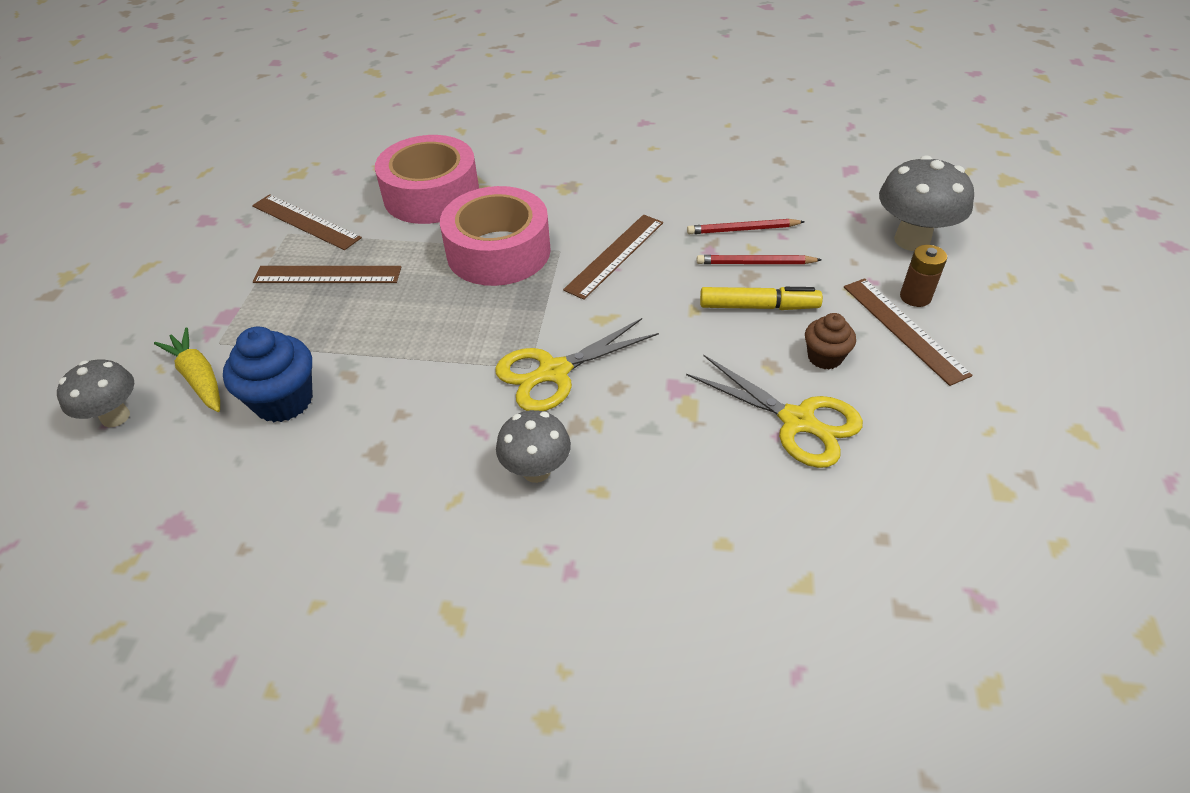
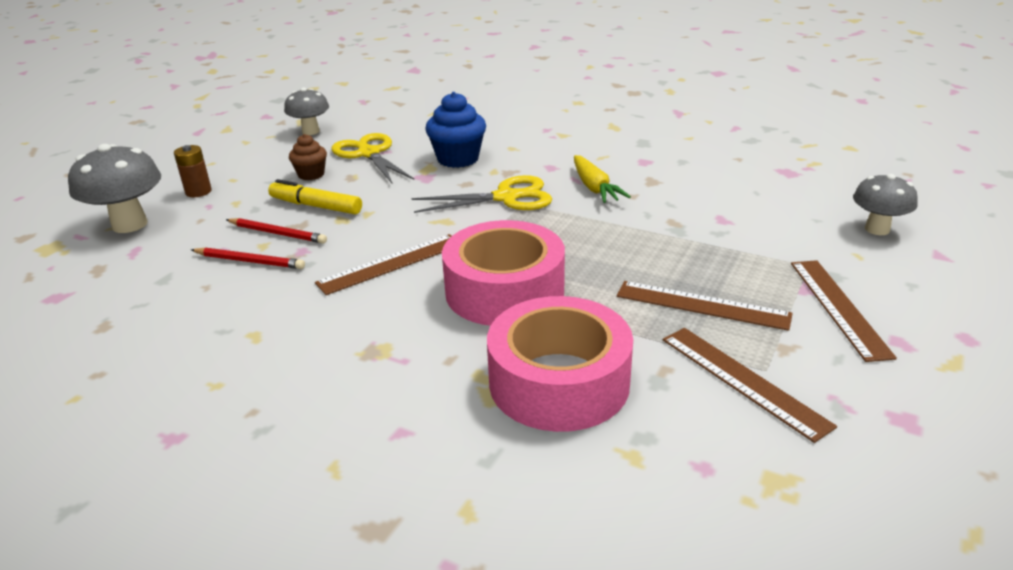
camera: 160 degrees left, 15 degrees down
yellow carrot [154,327,220,412] -> yellow carrot moved to [574,155,631,203]
blue cupcake [223,327,313,423] -> blue cupcake moved to [426,92,486,168]
grey mushroom [496,410,571,483] -> grey mushroom moved to [284,88,329,135]
brown ruler [844,278,973,386] -> brown ruler moved to [791,260,897,362]

